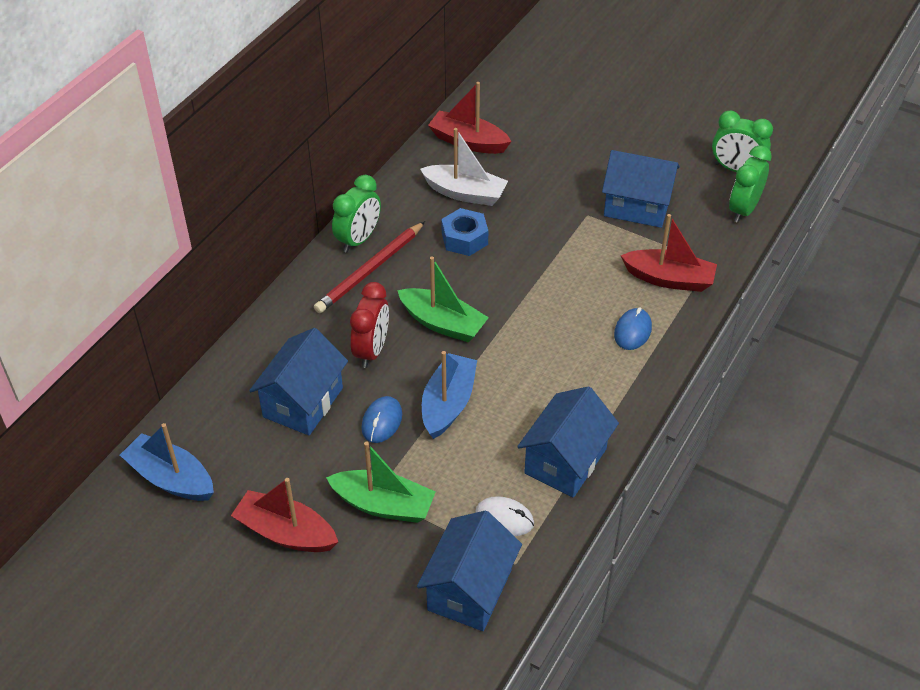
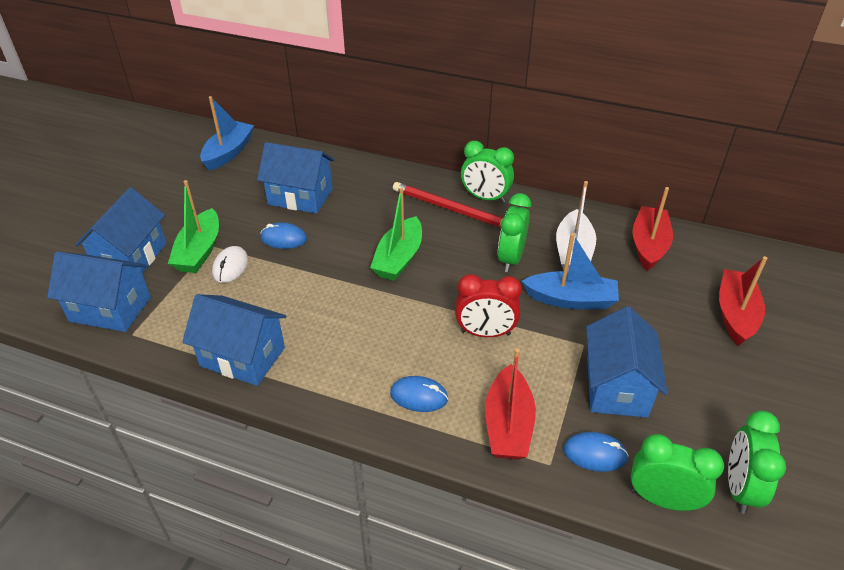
camera: 80 degrees right, 5 degrees down
red boat [231,478,338,552] -> red boat moved to [719,256,768,346]
red clock [350,282,389,368] -> red clock moved to [455,274,522,337]
blue boat [422,351,477,439] -> blue boat moved to [522,233,619,309]
blue nut [441,208,488,256] -> green clock [498,193,531,272]
white mouse [475,496,534,536] -> white mouse moved to [212,246,248,283]
none -> blue house [75,187,167,273]
none -> blue mouse [563,432,629,472]

